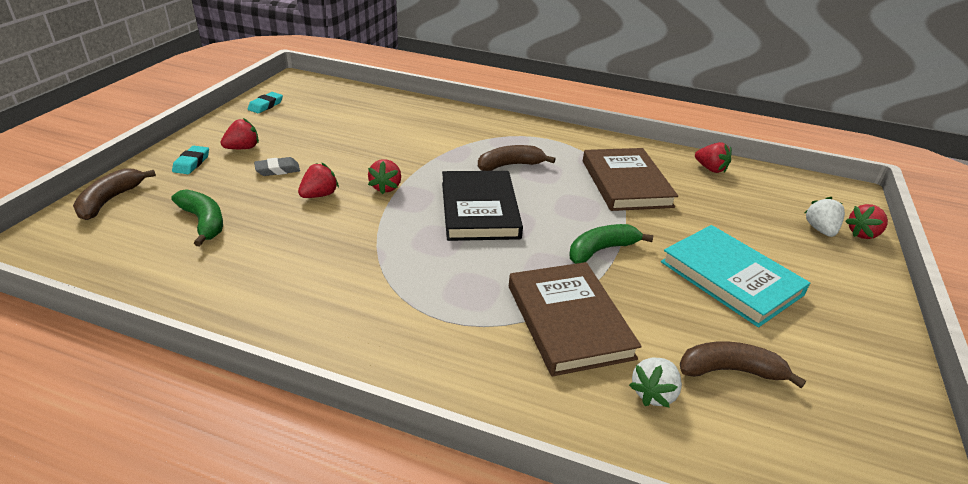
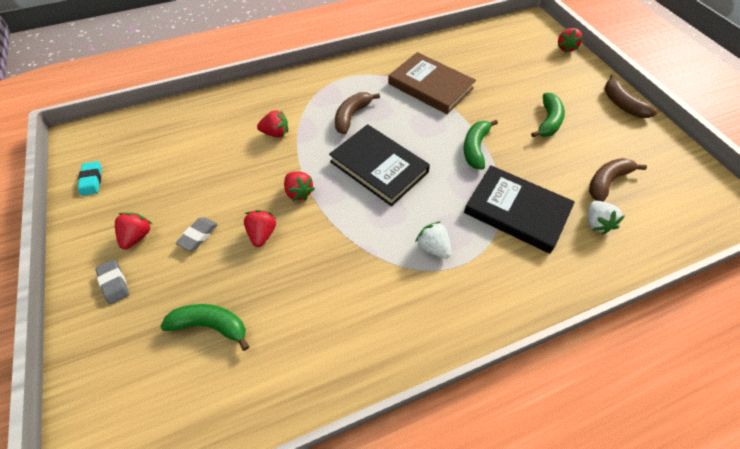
camera: 40 degrees left, 20 degrees up
brown banana [73,168,156,220] -> brown banana moved to [604,74,657,118]
turquoise eraser [172,146,209,174] -> grey eraser [95,259,129,304]
brown book [509,262,642,376] -> black book [464,165,575,254]
turquoise book [661,225,810,328] -> green banana [531,93,565,137]
red strawberry [695,142,732,173] -> red strawberry moved to [257,110,288,137]
white strawberry [805,197,845,237] -> white strawberry moved to [415,221,451,259]

